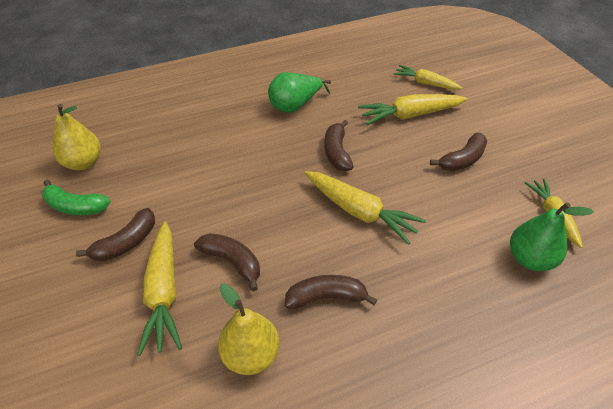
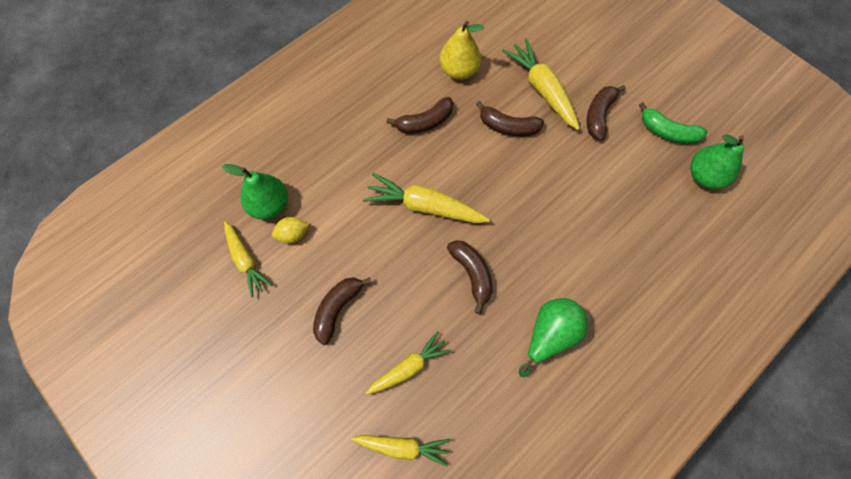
camera: 160 degrees right, 20 degrees up
green banana [42,180,111,215] -> green banana turned 150 degrees counterclockwise [639,102,707,144]
yellow pear [52,104,101,170] -> green pear [690,135,744,189]
yellow carrot [358,94,468,125] -> yellow carrot [366,331,451,395], size x0.66
none -> yellow lemon [272,217,309,244]

